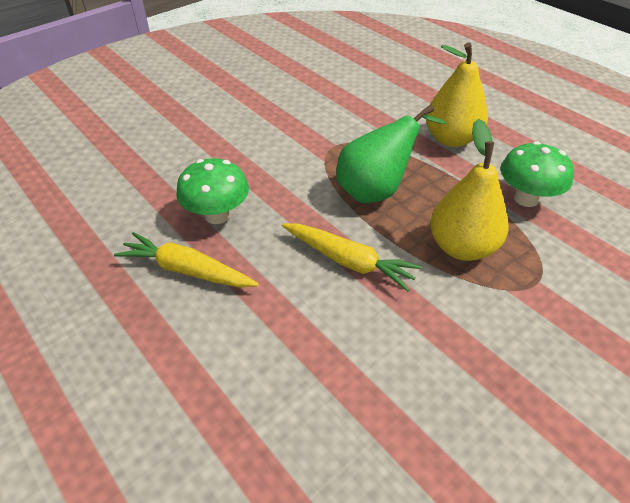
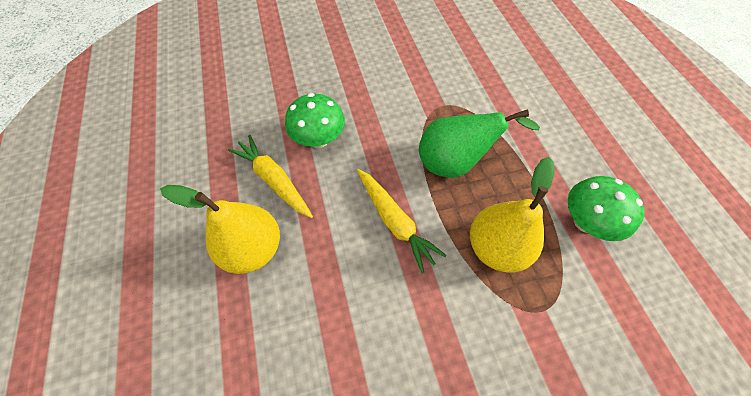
camera: 25 degrees right, 15 degrees up
yellow pear [426,42,488,147] -> yellow pear moved to [160,185,280,274]

